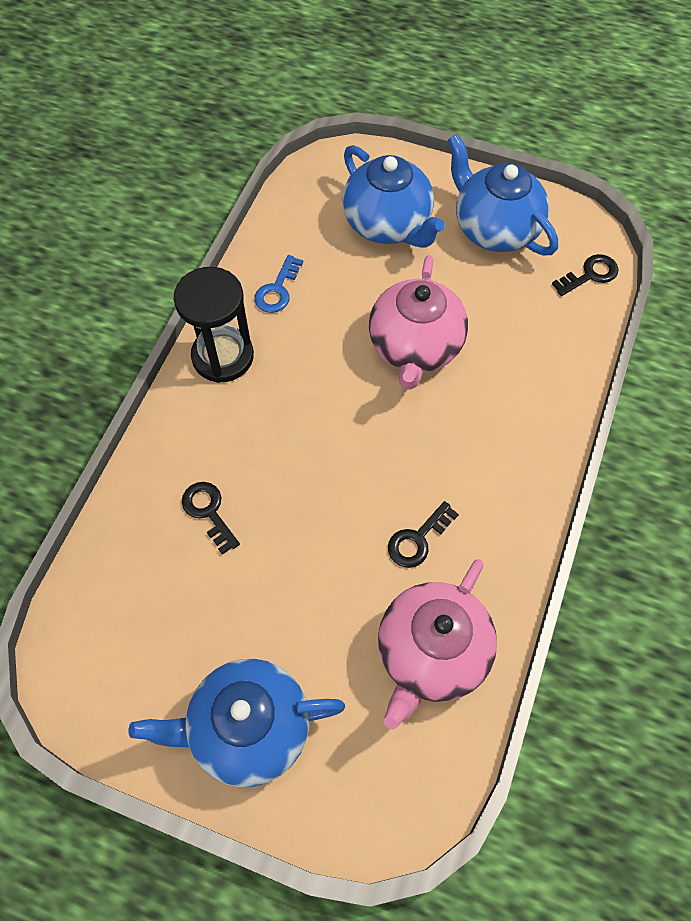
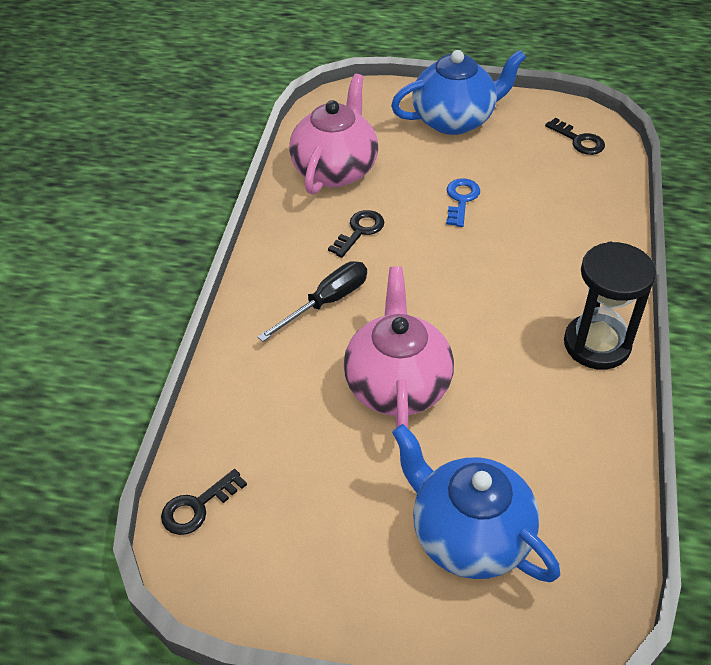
camera: 170 degrees right, 15 degrees down
black key [182,482,240,554] -> black key moved to [545,117,605,155]
blue key [254,255,303,313] -> blue key moved to [446,178,480,227]
blue teapot [448,134,558,256] -> none
none -> black screwdriver [257,261,367,342]

